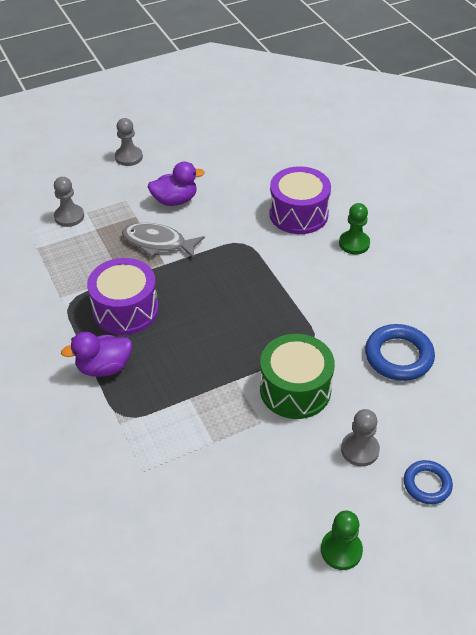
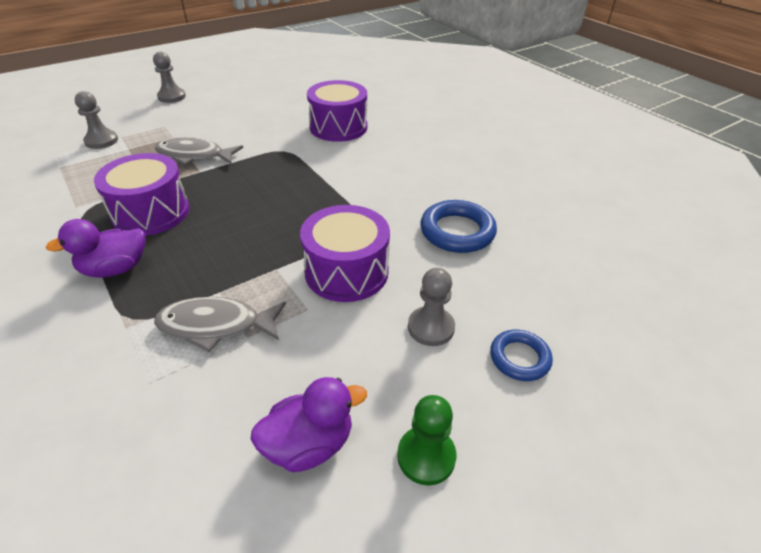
camera: 10 degrees left, 5 degrees down
purple duck [148,161,205,206] -> purple duck moved to [251,377,367,472]
green drum [260,334,335,419] -> purple drum [300,205,390,302]
green pawn [339,203,370,254] -> none
none -> grey fish [154,297,286,352]

